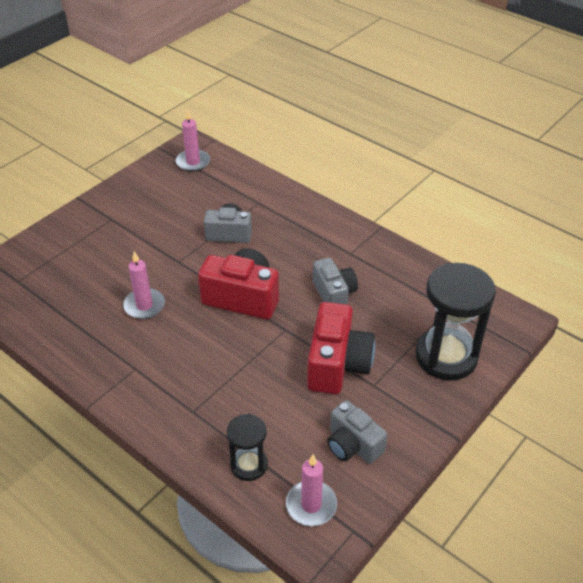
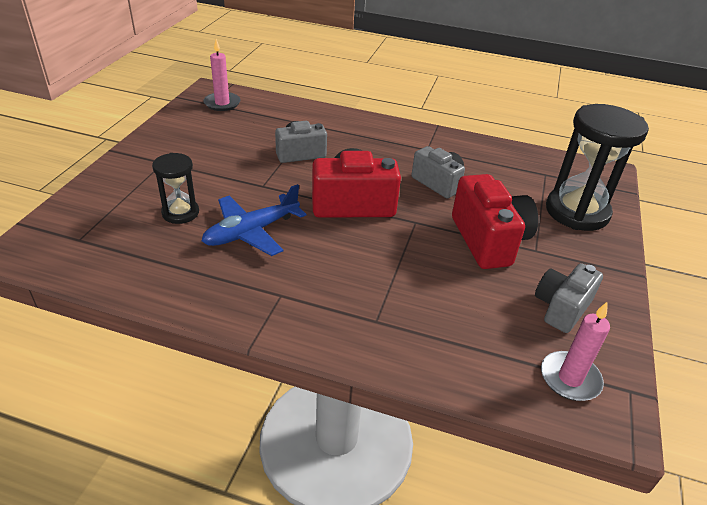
camera: 25 degrees left, 5 degrees down
pink candle [123,251,165,319] -> blue plane [202,184,306,256]
black hourglass [227,414,268,481] -> black hourglass moved to [152,153,199,224]
grey camera [327,400,387,464] -> grey camera turned 105 degrees clockwise [535,263,603,333]

